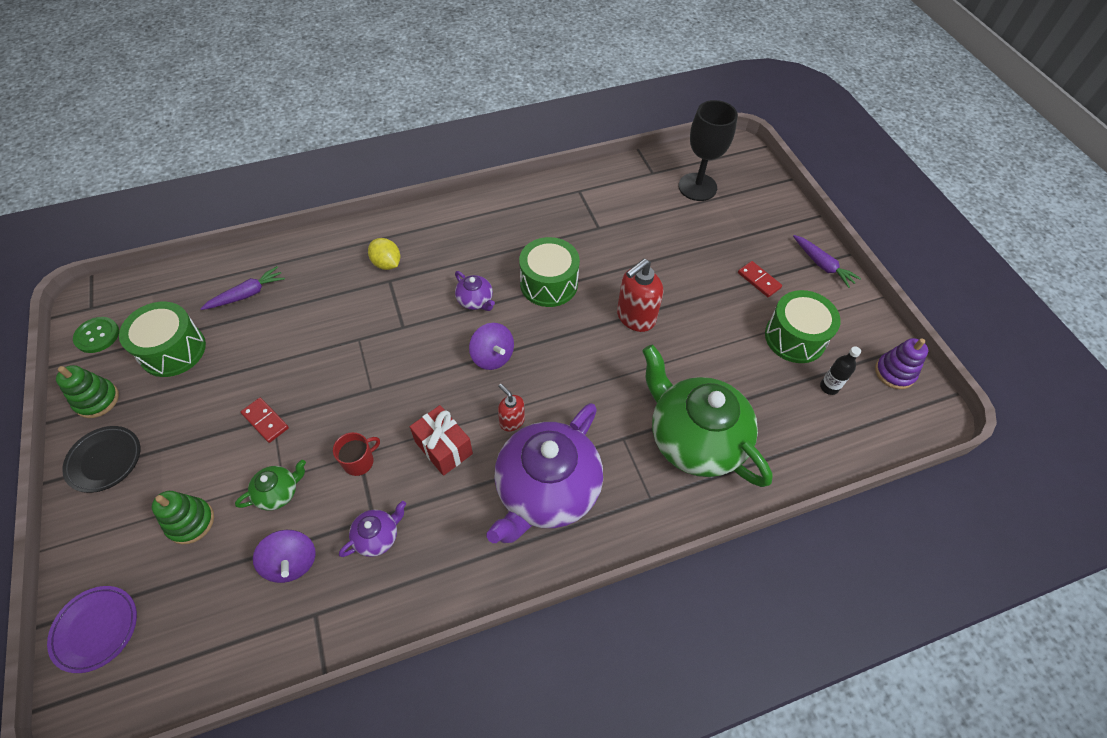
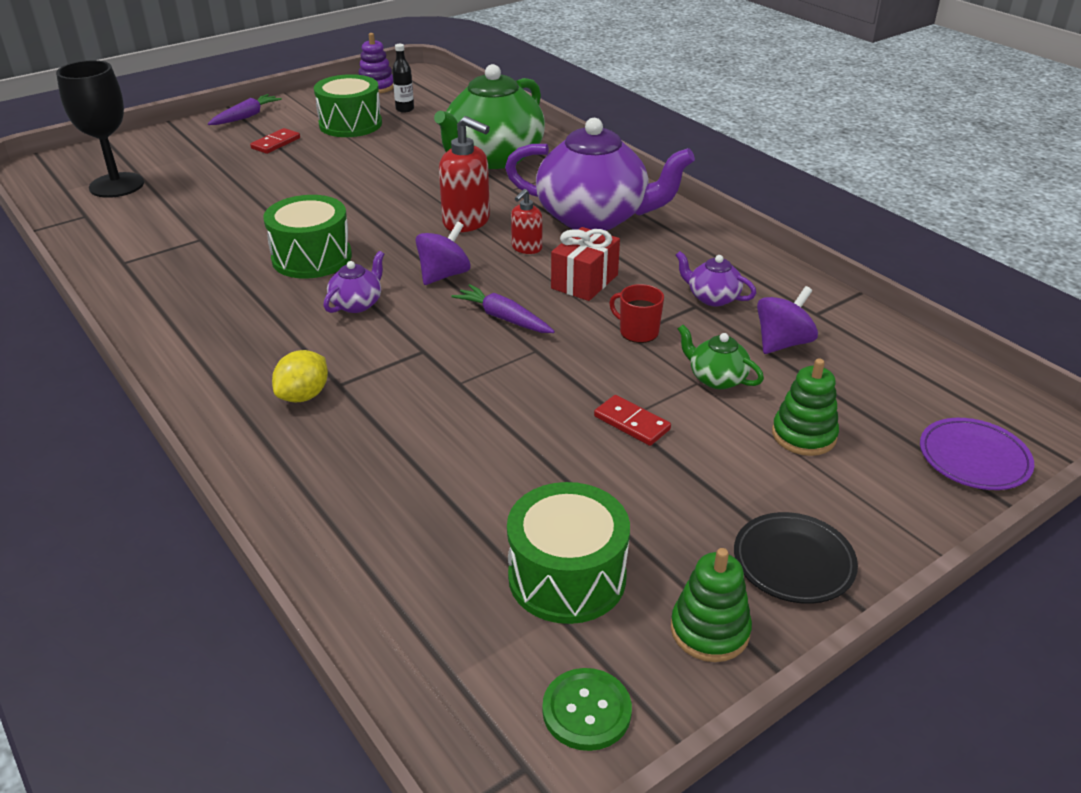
camera: 105 degrees left, 20 degrees down
purple carrot [200,266,285,310] -> purple carrot moved to [451,284,555,333]
red domino [241,398,289,443] -> red domino turned 75 degrees counterclockwise [594,395,671,446]
red soap dispenser [617,259,663,332] -> red soap dispenser moved to [439,116,490,232]

